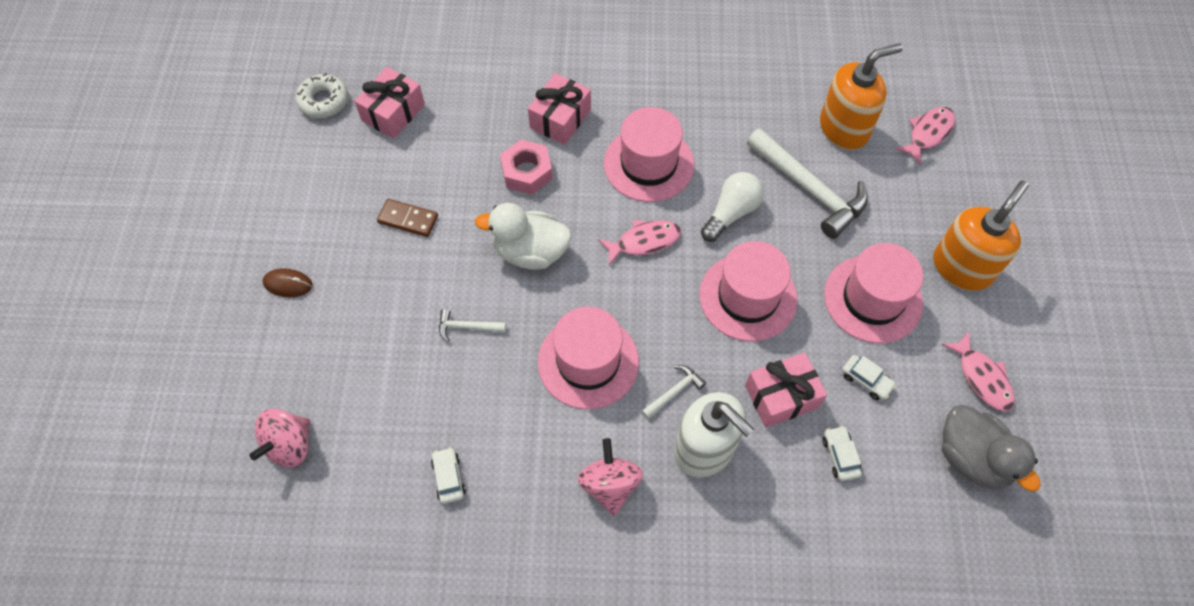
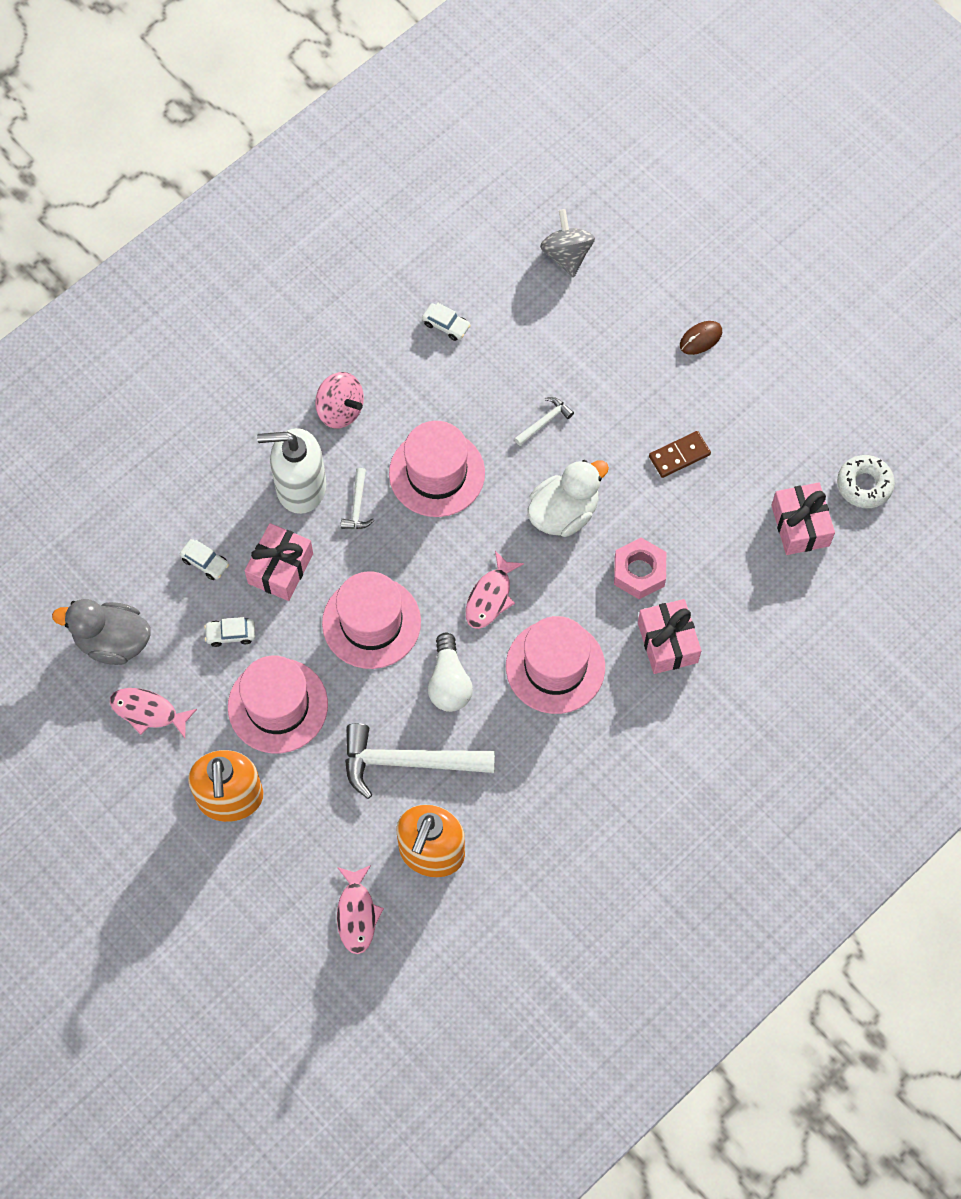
camera: 135 degrees right, 5 degrees up
pink spinning top [250,409,310,467] -> grey spinning top [540,209,595,277]

